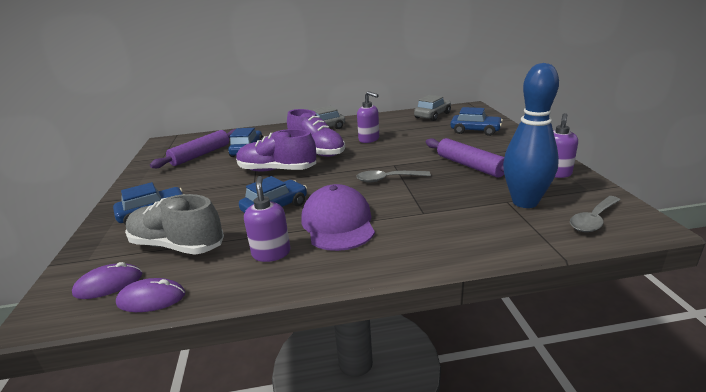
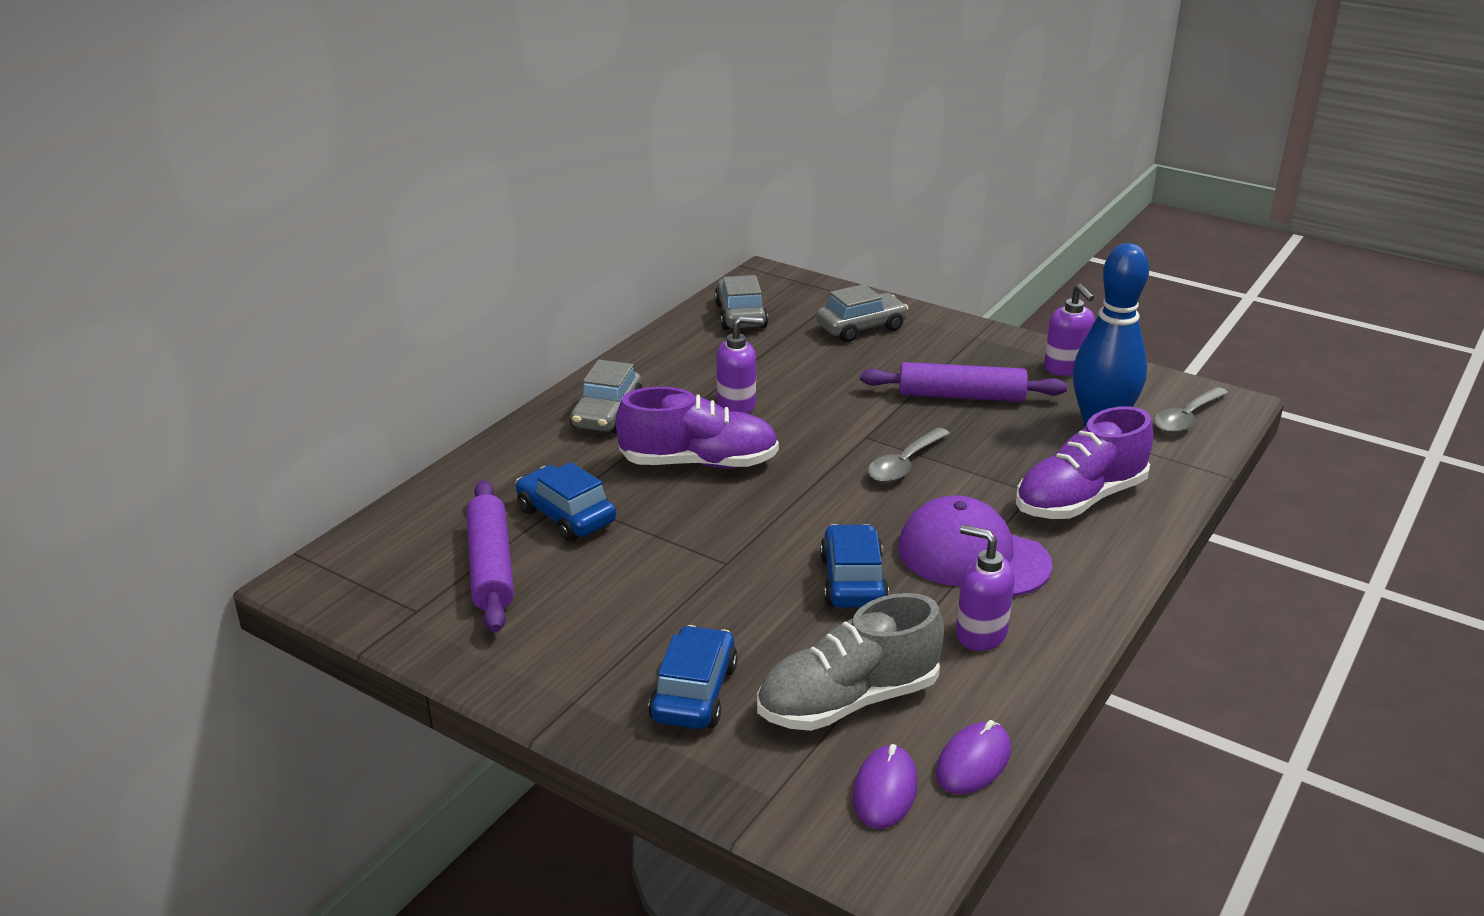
camera: 50 degrees left, 5 degrees up
purple shoe [236,129,316,171] -> purple shoe moved to [1016,406,1153,519]
blue car [450,107,503,136] -> grey car [816,284,908,342]
grey spoon [570,196,620,232] -> grey spoon turned 45 degrees clockwise [1154,387,1228,433]

